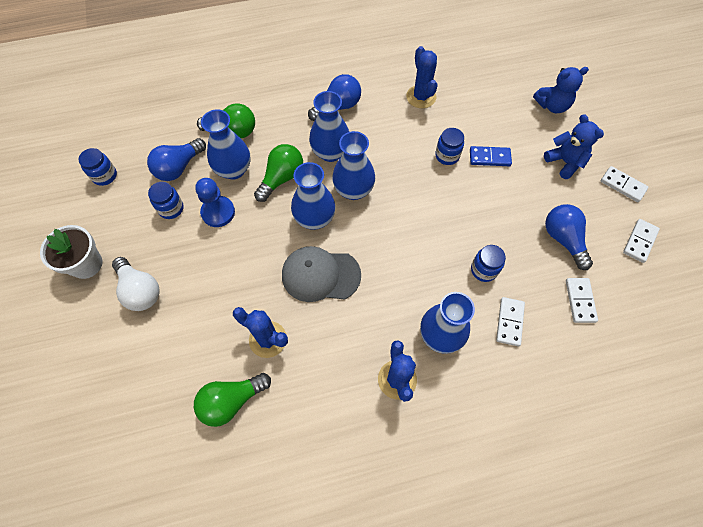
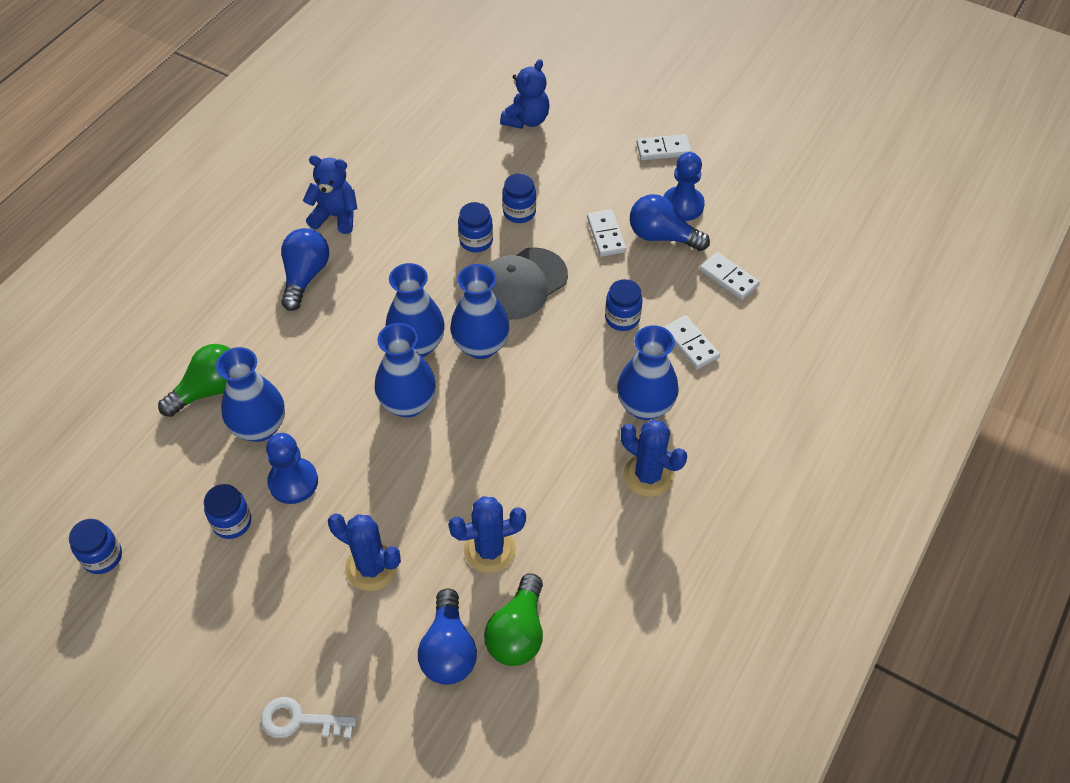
camera: 45 degrees left, 10 degrees down
white flower pot [40,225,103,279] -> none
white light bulb [112,257,160,311] -> none
blue light bulb [147,138,206,181] -> blue light bulb moved to [418,588,477,685]
green light bulb [254,144,303,202] -> none
grey cap [282,246,361,302] -> grey cap moved to [486,247,568,320]
blue vase [309,91,349,162] -> blue vase moved to [450,264,510,359]
blue cactus [406,46,437,108] -> blue cactus moved to [328,513,401,591]
blue domino [470,146,512,166] -> blue jar [502,173,536,223]
blue teddy bear [544,114,604,179] -> blue teddy bear moved to [303,155,358,234]
white domino [623,219,660,263] -> white domino moved to [587,209,626,257]
none -> white key [261,697,357,739]
none -> blue pawn [663,152,705,221]

